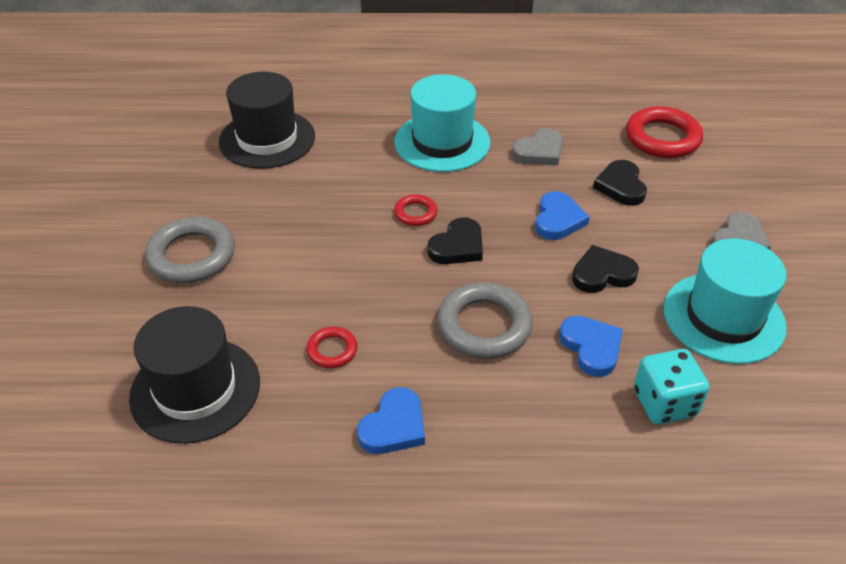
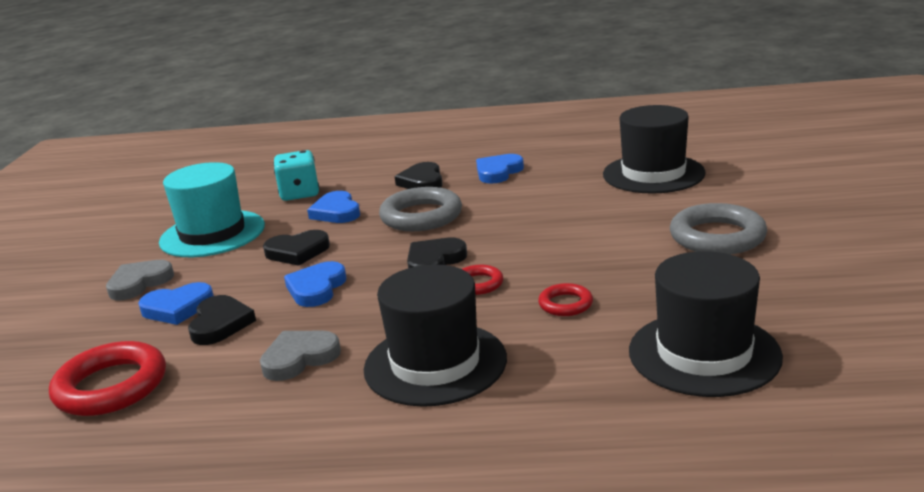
camera: 175 degrees left, 20 degrees down
red ring [306,327,358,368] -> red ring moved to [538,283,593,316]
turquoise hat [394,74,491,172] -> black hat [364,265,507,407]
none -> blue heart [138,282,214,325]
none -> black heart [395,162,443,189]

